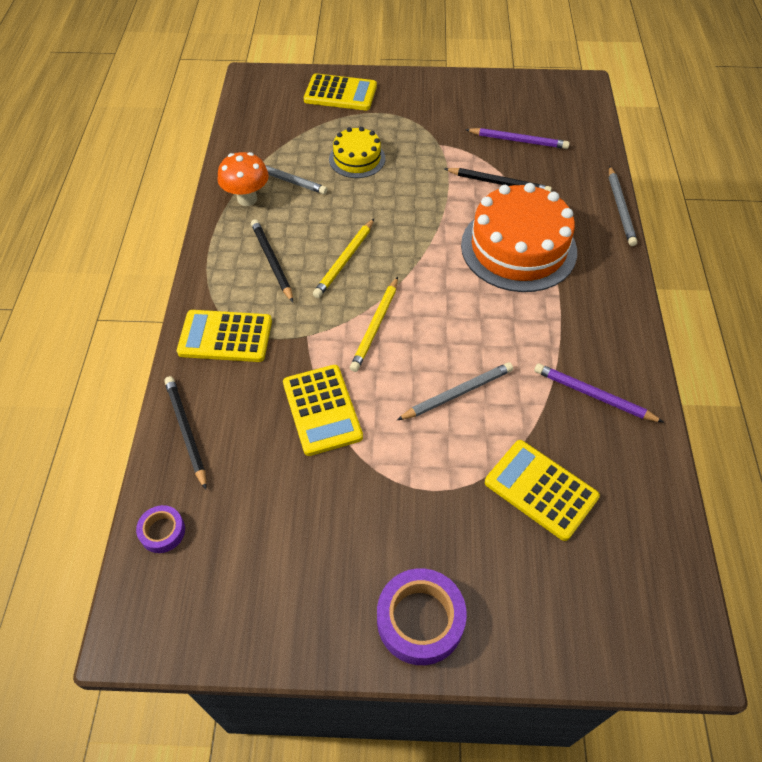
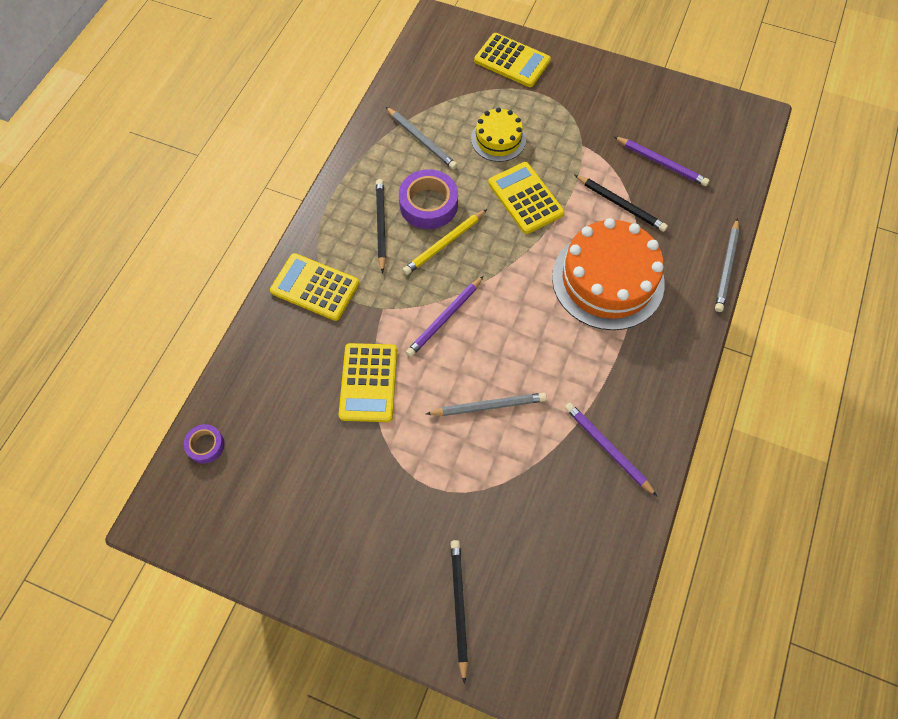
camera: 20 degrees right, 10 degrees up
black pencil [164,376,207,490] -> black pencil moved to [451,540,468,684]
orange mushroom [217,152,269,206] -> none
yellow pencil [350,277,398,372] -> purple pencil [406,276,484,357]
purple tape [377,568,467,665] -> purple tape moved to [399,169,458,229]
yellow calculator [485,440,600,541] -> yellow calculator moved to [488,162,564,234]

